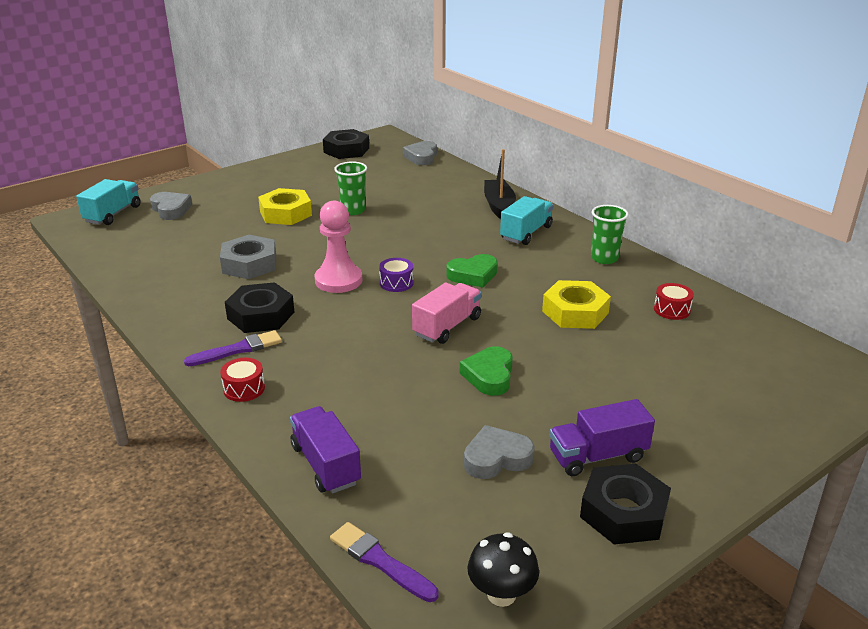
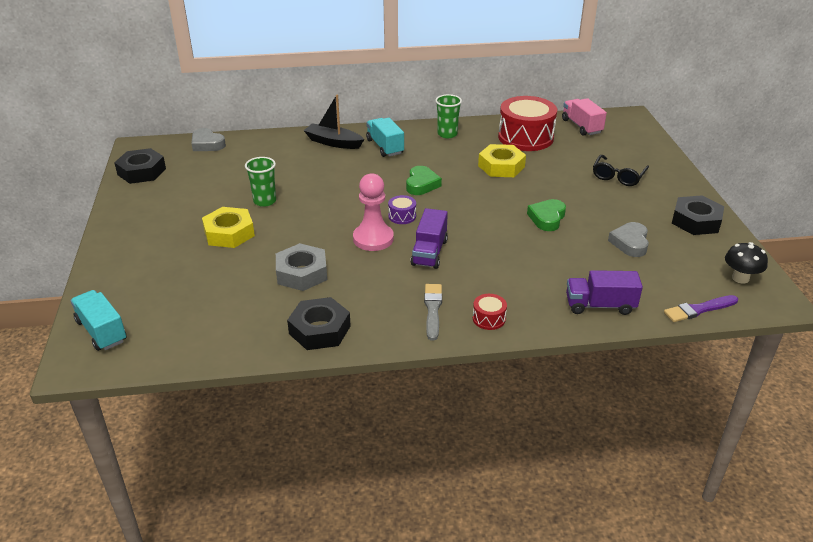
camera: 60 degrees left, 5 degrees up
grey heart [150,192,192,220] -> none
purple brush [184,330,282,366] -> grey brush [424,284,442,341]
black nut [225,282,294,333] -> black nut moved to [287,297,351,350]
pink truck [412,282,482,344] -> pink truck moved to [562,98,607,136]
green heart [460,346,513,396] -> green heart turned 75 degrees clockwise [527,199,566,231]
purple truck [549,399,655,476] -> purple truck moved to [411,208,448,269]
red drum [654,283,694,320] -> red drum [498,96,557,151], size x2.32
none -> black glasses [593,155,649,186]

